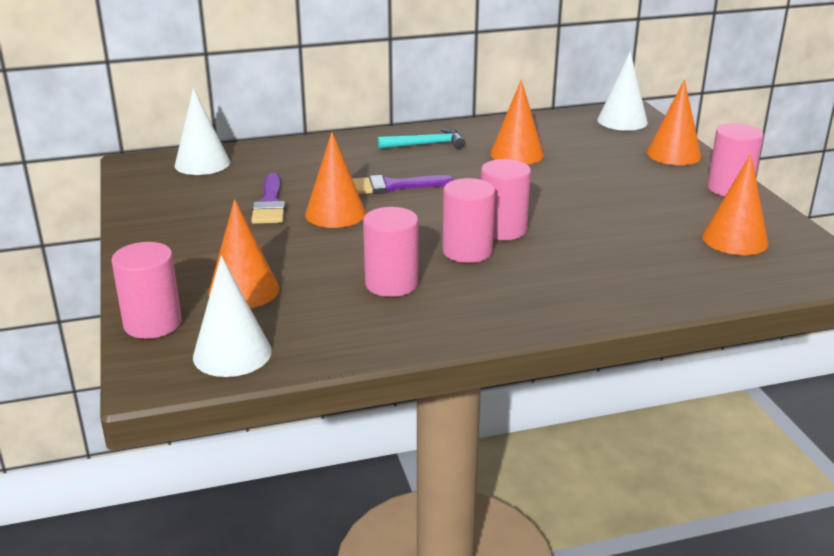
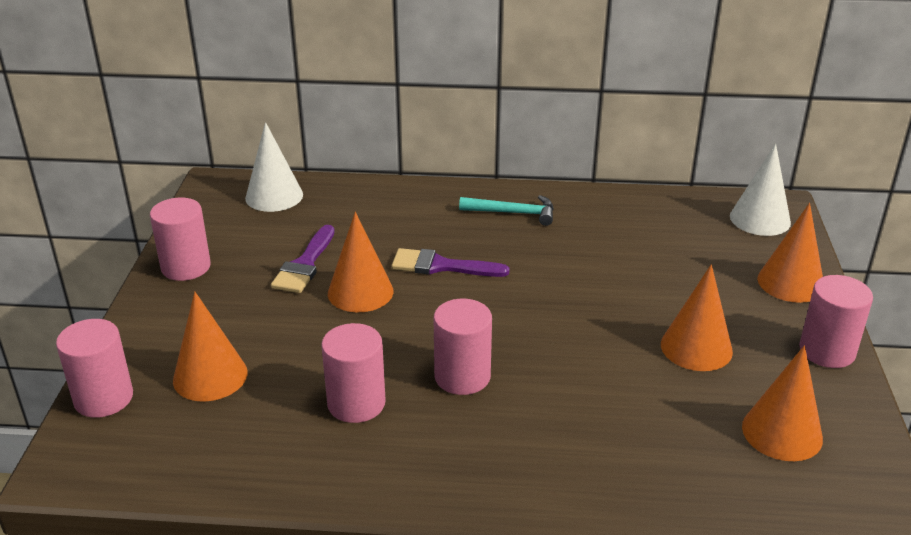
camera: 20 degrees right, 5 degrees up
white cone [193,256,272,377] -> none
pink cylinder [481,159,531,240] -> pink cylinder moved to [150,198,211,281]
orange cone [490,80,544,165] -> orange cone moved to [661,264,733,371]

